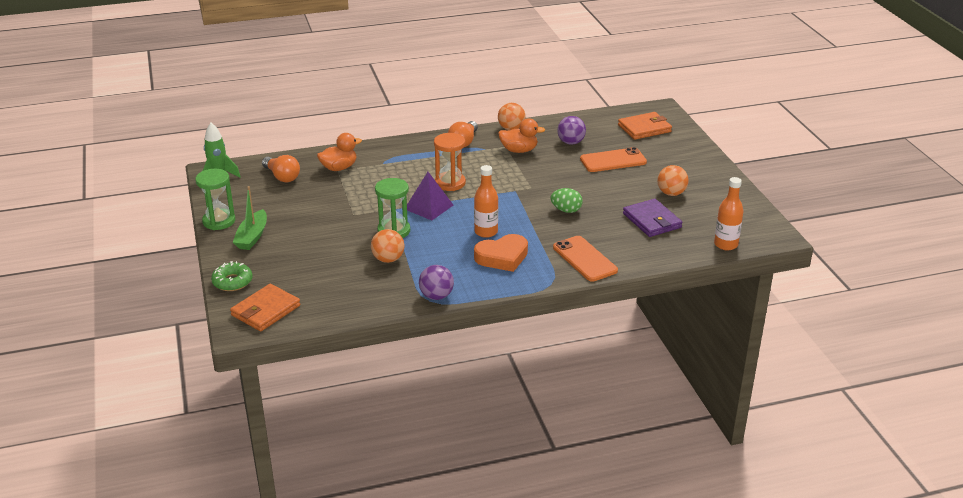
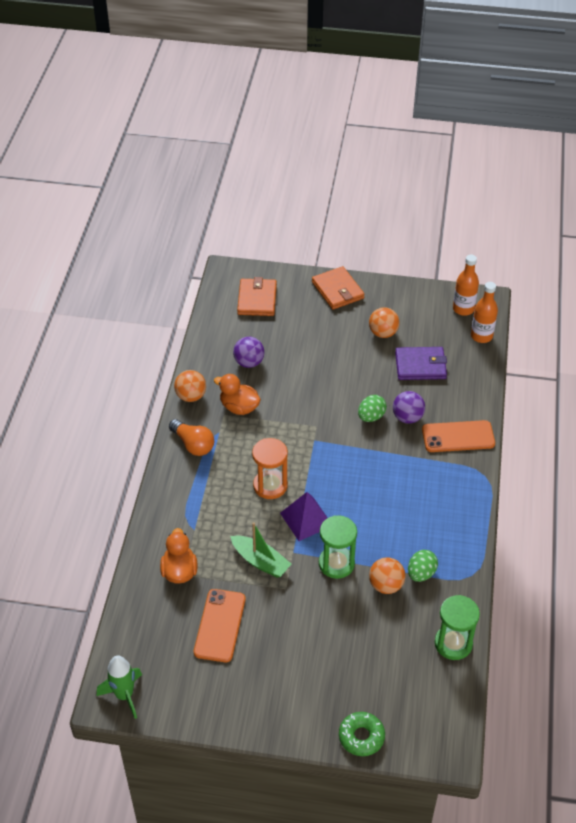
camera: 65 degrees left, 15 degrees up
green hourglass [195,169,235,230] -> green hourglass moved to [435,595,480,660]
orange wallet [230,284,300,331] -> orange wallet moved to [312,266,365,309]
green boat [233,186,267,250] -> green boat moved to [230,522,291,578]
orange light bulb [262,155,300,182] -> none
purple ball [419,265,454,300] -> purple ball moved to [393,391,425,424]
orange bottle [474,165,498,238] -> orange bottle moved to [453,254,479,316]
orange heart [474,234,528,272] -> none
orange duck [498,118,545,153] -> orange duck turned 90 degrees counterclockwise [214,374,261,415]
orange phone [580,147,647,172] -> orange phone moved to [194,589,245,662]
none -> green egg [408,550,438,582]

